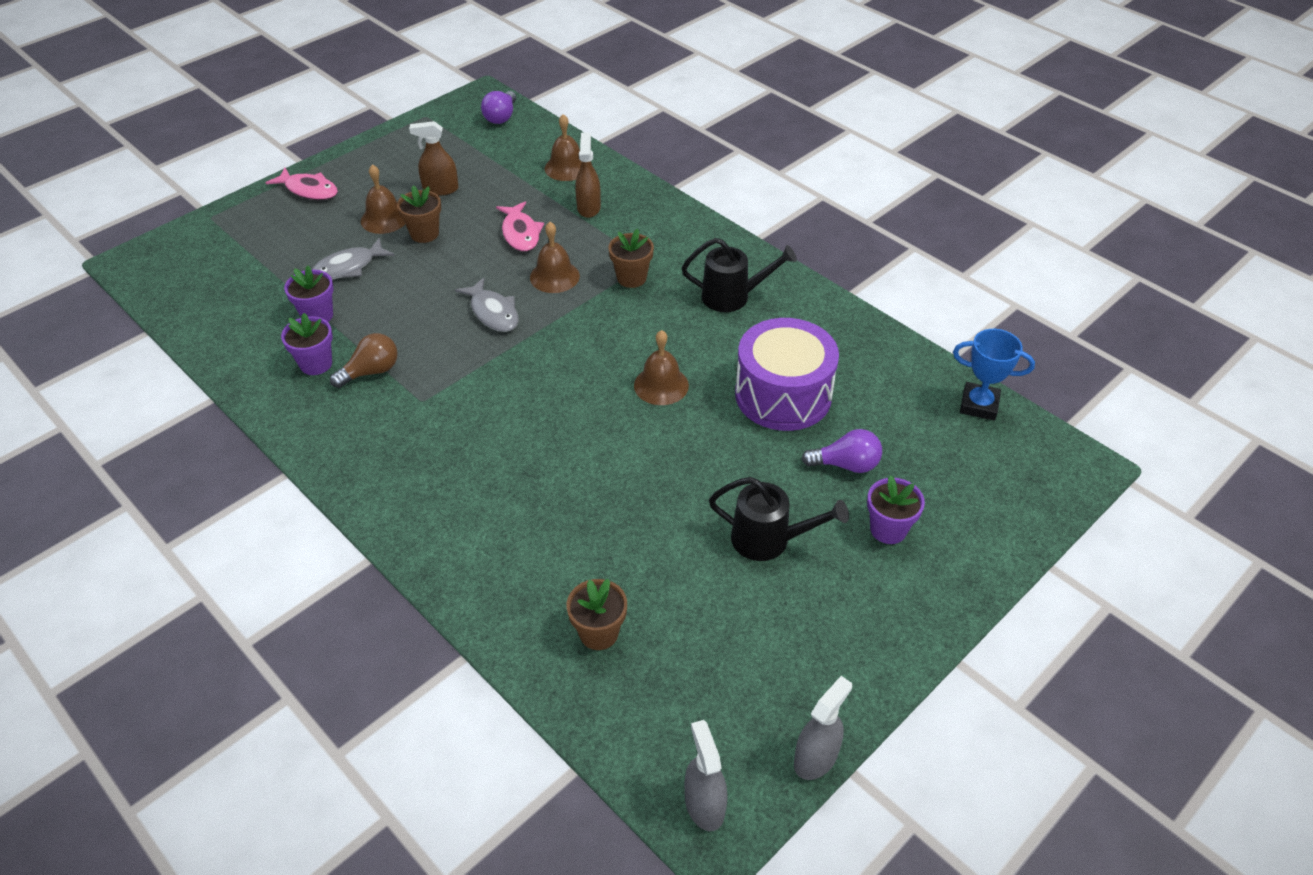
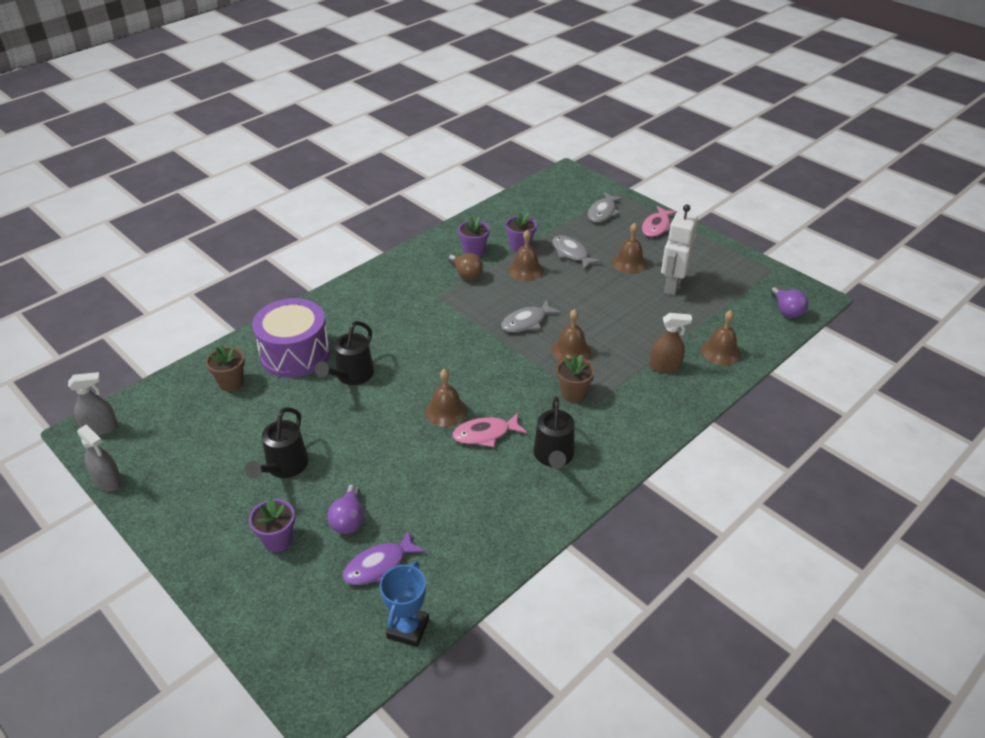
camera: 90 degrees right, 5 degrees down
brown flower pot [397,186,441,243] -> none
brown spray bottle [409,121,458,196] -> white robot [661,204,698,295]
purple light bulb [481,91,516,124] -> purple light bulb turned 120 degrees counterclockwise [771,286,808,318]
pink fish [496,201,544,252] -> pink fish moved to [452,413,527,447]
purple drum [735,318,839,431] -> purple drum moved to [252,298,330,378]
none -> black watering can [315,321,374,385]
none -> purple fish [343,529,426,585]
none -> brown bell [508,230,544,281]
none -> grey fish [588,192,624,222]

